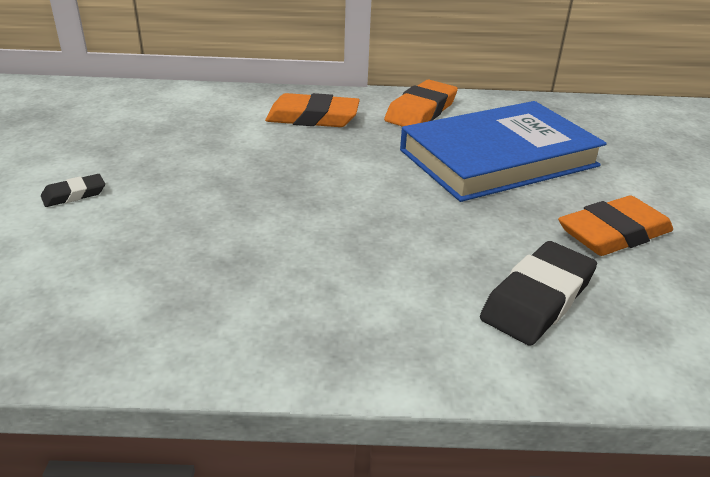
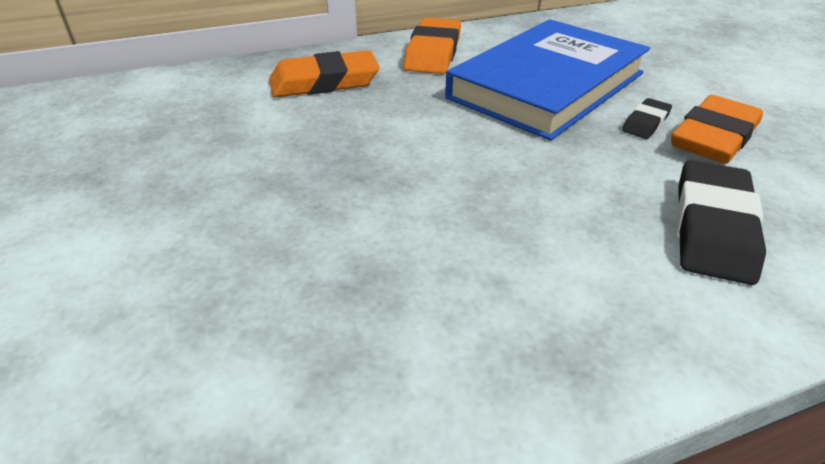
camera: 20 degrees left, 5 degrees up
black eraser [41,174,105,207] -> black eraser moved to [622,98,672,139]

